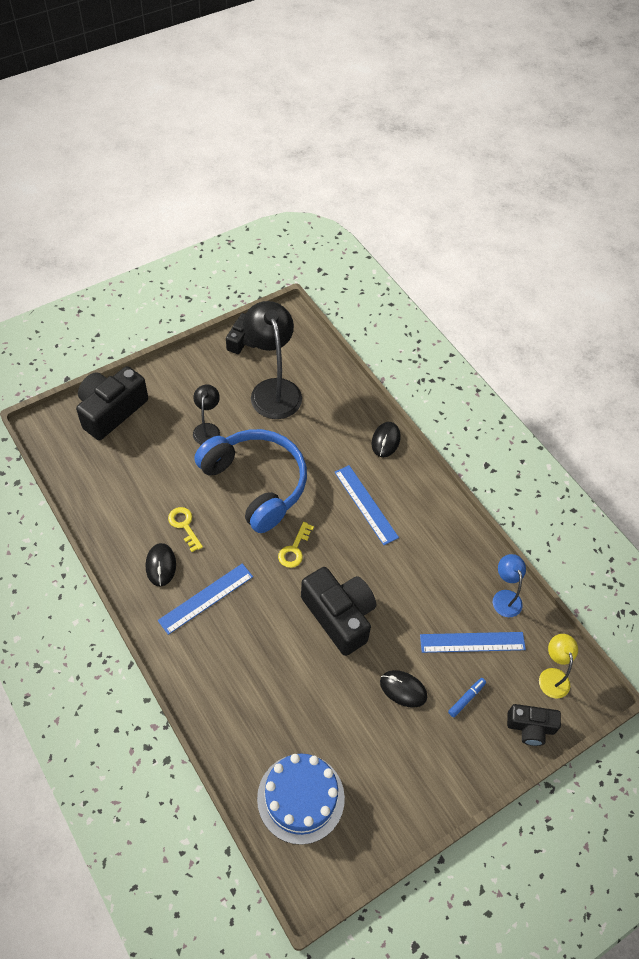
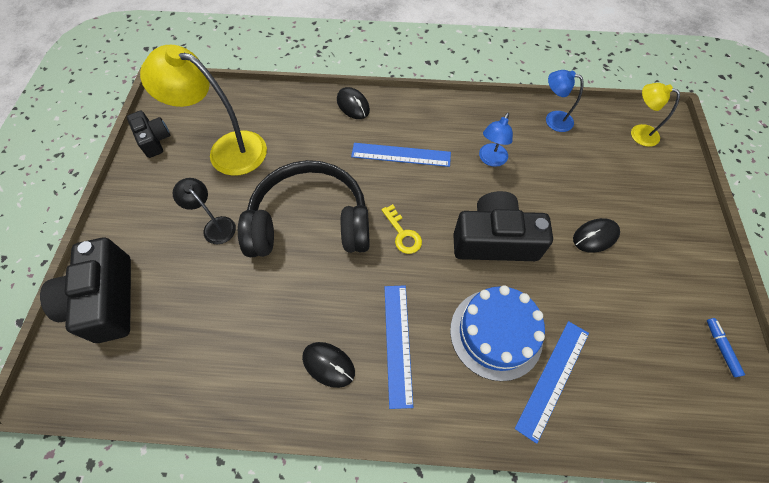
camera: 50 degrees left, 5 degrees up
yellow key [168,507,203,552] -> none
blue headphones [194,429,307,533] -> black headphones [238,160,370,257]
black lamp [243,301,302,419] -> yellow lamp [140,45,267,176]
blue cake [257,754,345,845] -> blue cake moved to [450,285,545,381]
blue ruler [420,632,526,653] -> blue ruler moved to [515,321,589,444]
blue marker [448,678,486,717] -> blue marker moved to [707,318,745,377]
black camera [507,704,561,746] -> none
none -> blue lamp [479,113,513,167]

